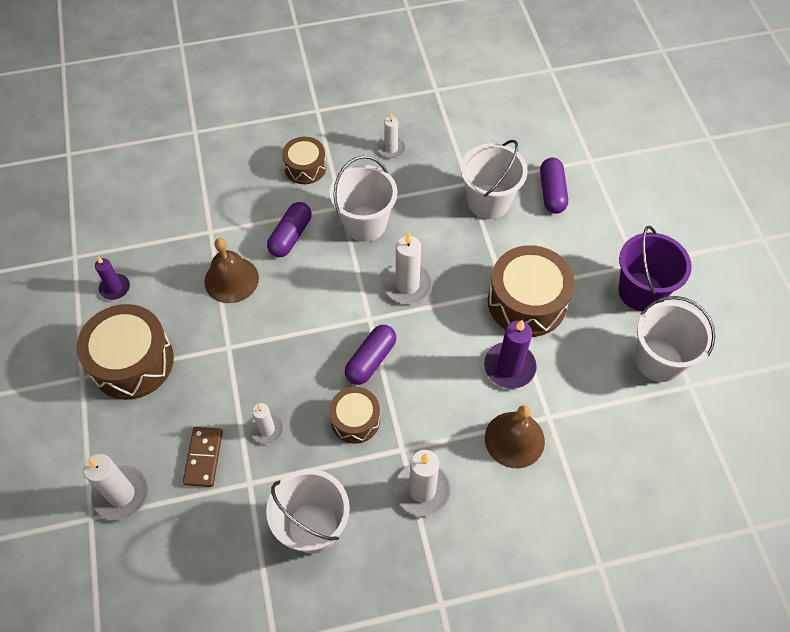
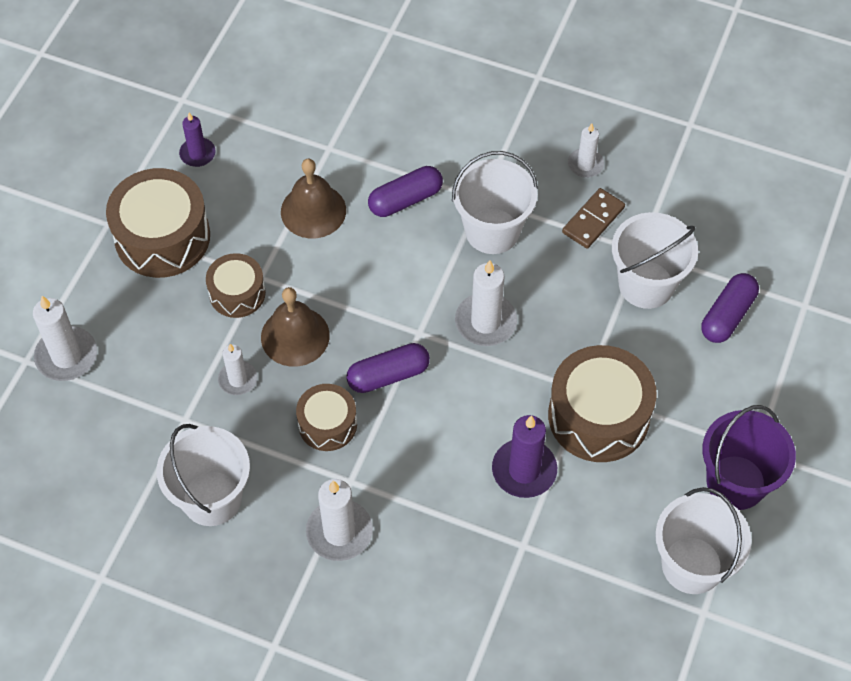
camera: 35 degrees right, 0 degrees up
brown domino [183,427,223,487] -> brown domino moved to [562,188,625,249]
brown drum [282,137,326,184] -> brown drum moved to [206,253,266,318]
brown bell [485,405,545,468] -> brown bell moved to [261,287,330,367]

